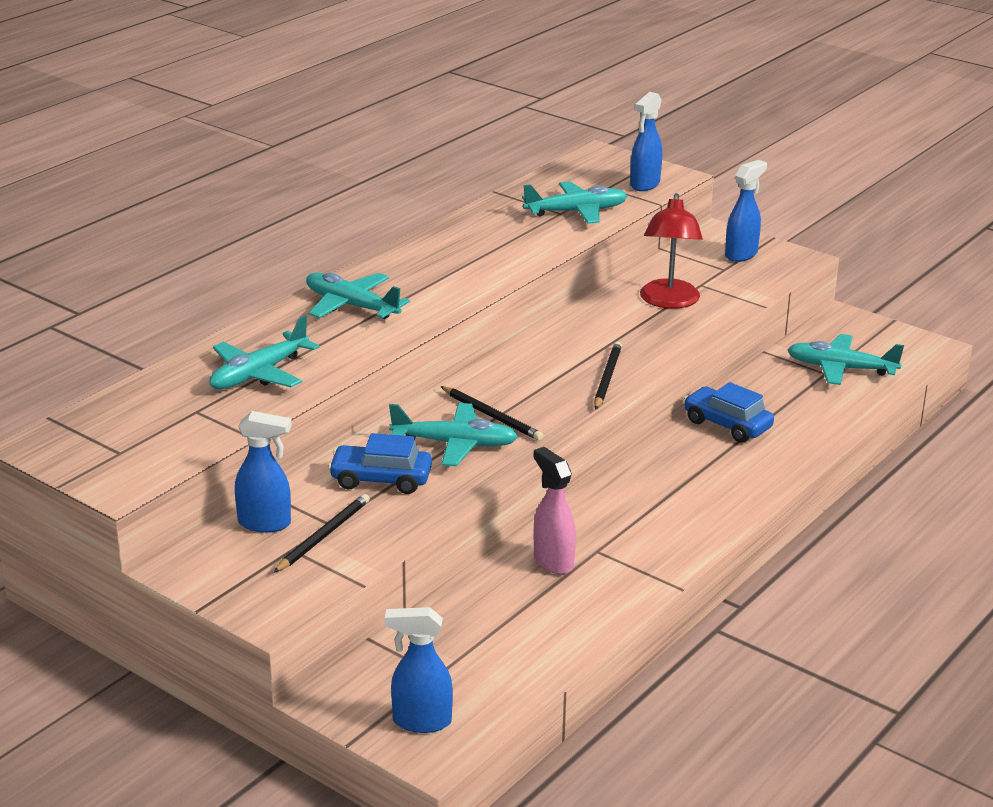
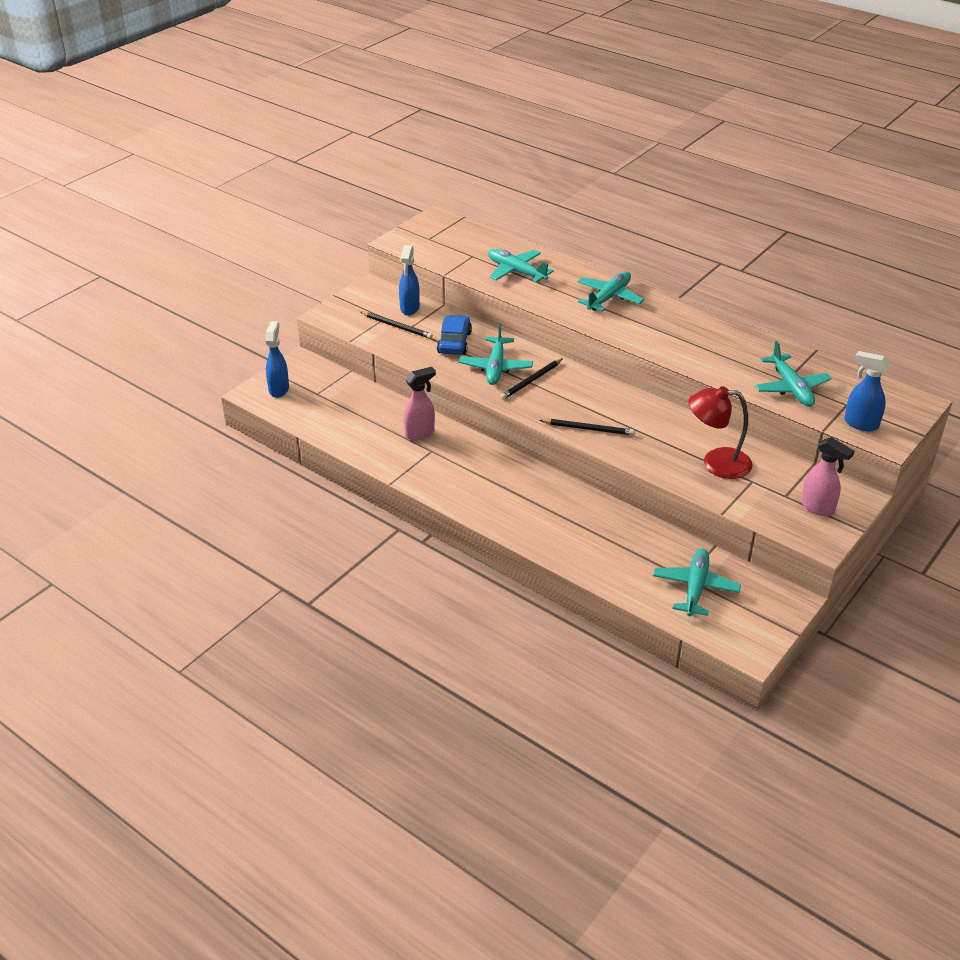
camera: 90 degrees right, 10 degrees up
blue car [684,382,774,443] -> none
blue spray bottle [725,160,767,262] -> pink spray bottle [801,437,855,516]

